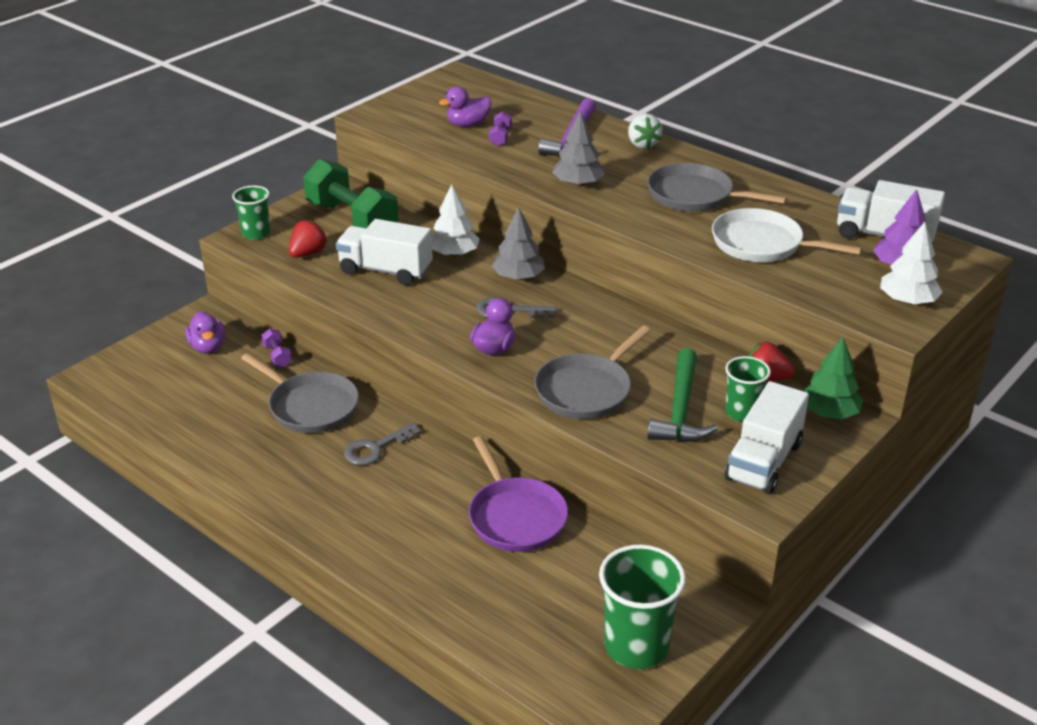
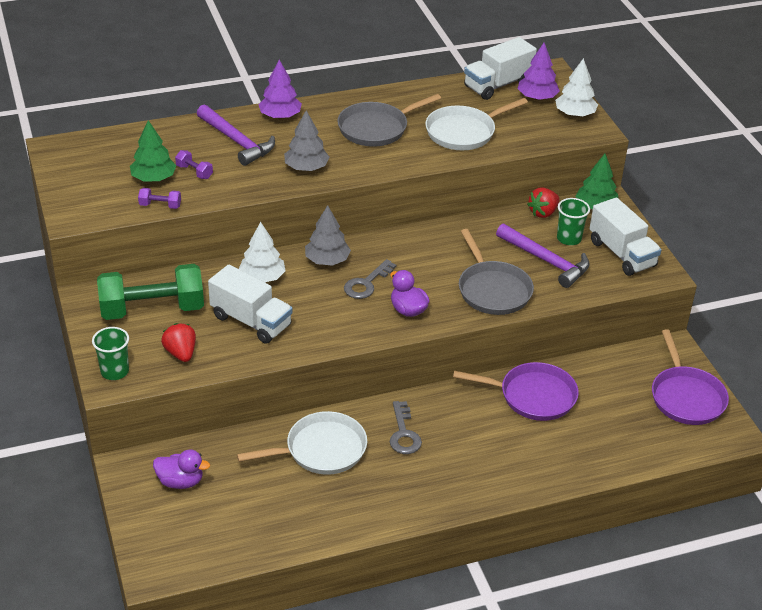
camera: 60 degrees left, 5 degrees up
grey pan [241,353,359,433] -> white pan [237,411,367,475]
purple dumbbell [261,328,292,367] -> purple dumbbell moved to [138,188,181,209]
white truck [336,219,433,285] -> white truck turned 105 degrees counterclockwise [208,265,293,344]
purple duck [439,86,492,127] -> green tree [130,120,176,181]
green cup [599,545,686,669] -> purple pan [652,329,729,425]
white strawberry [628,114,662,149] -> purple tree [258,60,302,119]
green hammer [647,348,718,442] -> purple hammer [496,224,590,288]

